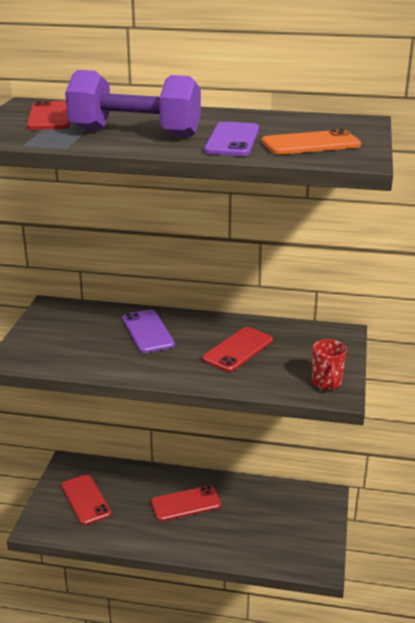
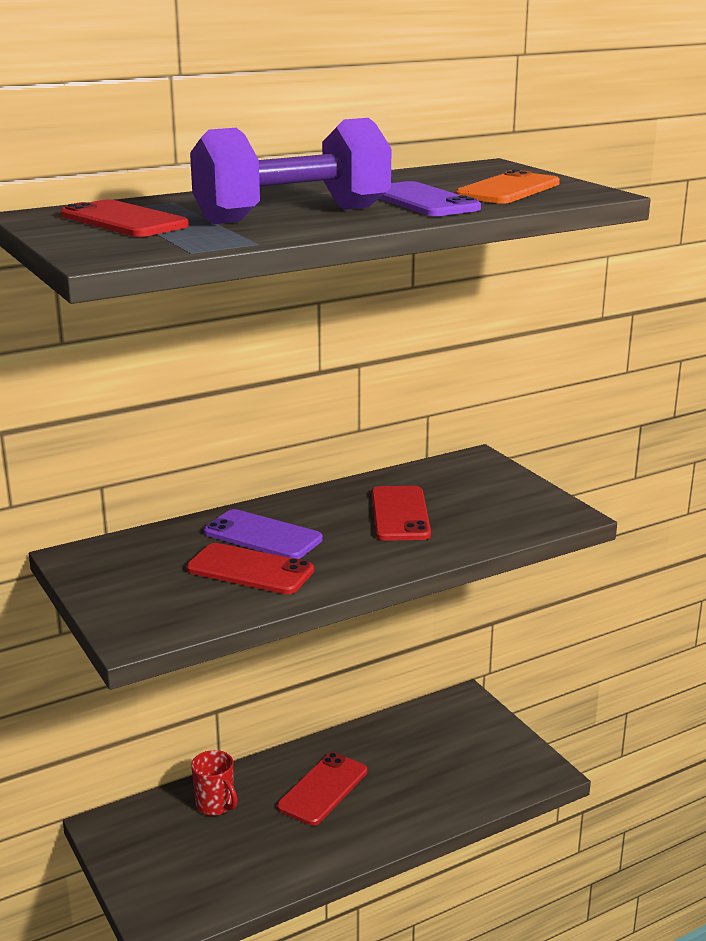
camera: 40 degrees left, 5 degrees down
red phone [61,474,111,525] -> red phone moved to [186,543,314,594]
red mug [312,339,347,390] -> red mug moved to [191,750,238,816]

